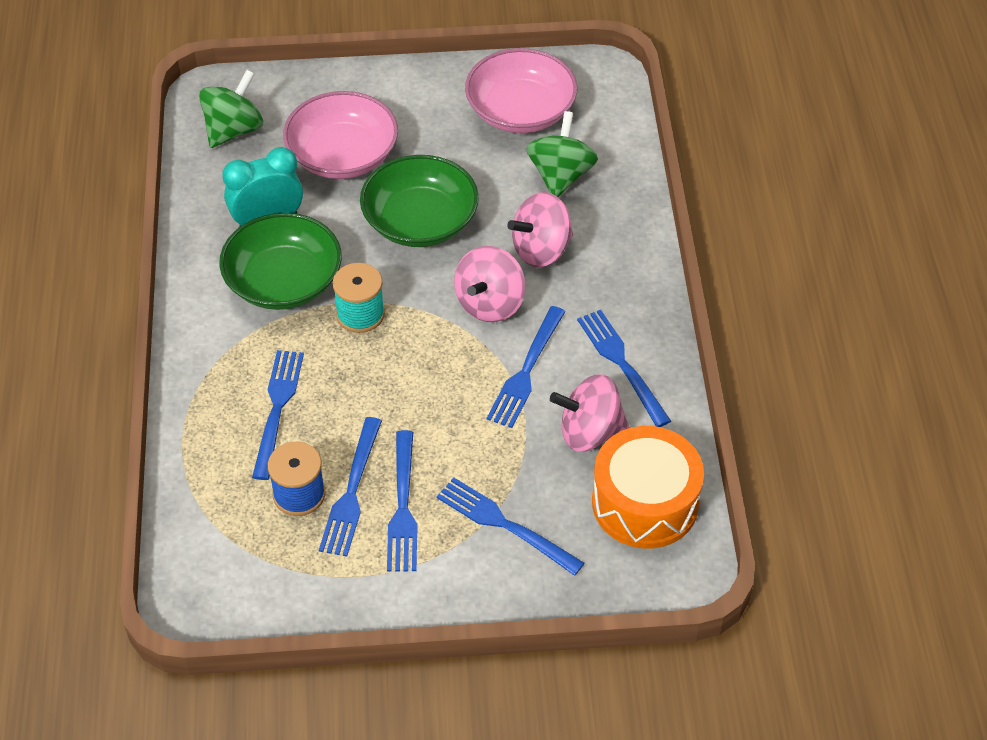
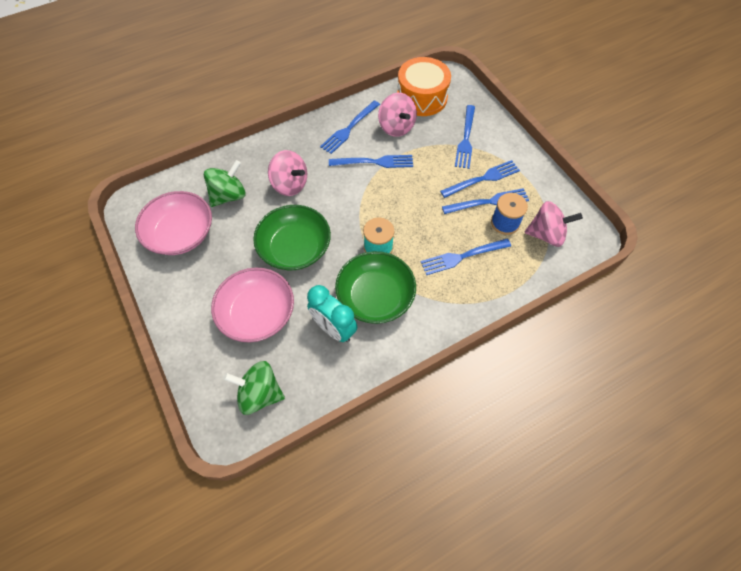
camera: 115 degrees left, 10 degrees up
pink spinning top [454,246,526,322] -> pink spinning top moved to [524,201,583,247]
green spinning top [526,111,598,197] -> green spinning top turned 150 degrees clockwise [204,160,246,207]

